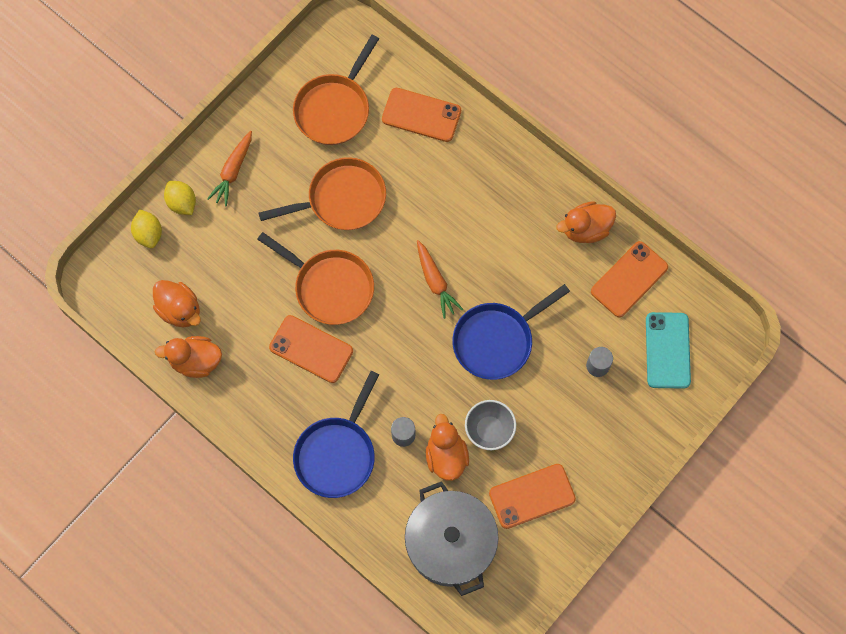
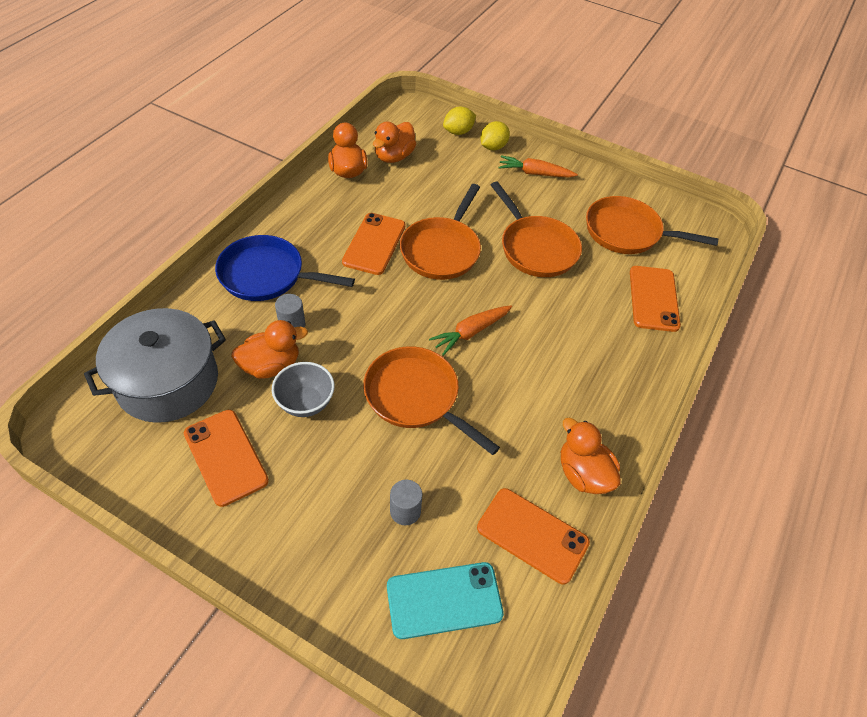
camera: 75 degrees right, 20 degrees down
blue pan [452,284,570,380] -> orange pan [363,346,500,455]

